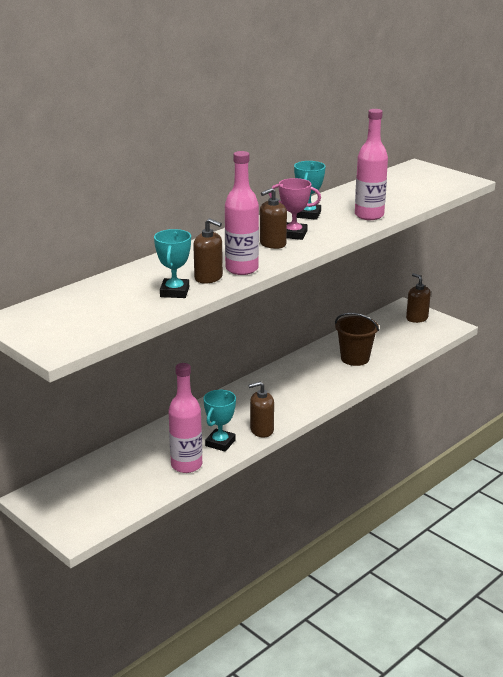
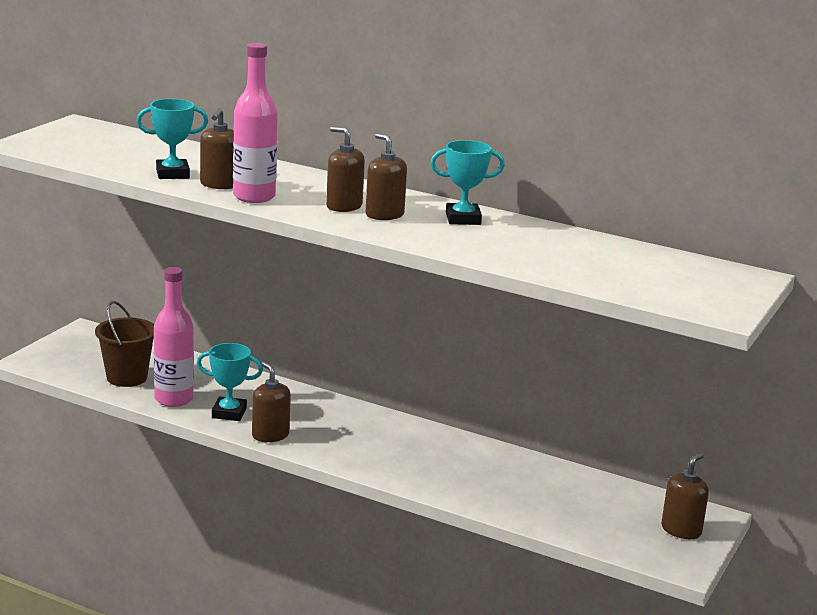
camera: 70 degrees right, 5 degrees down
pink trophy [269,178,321,240] -> brown soap dispenser [365,133,407,220]
brown bucket [335,313,379,366] -> brown bucket moved to [95,301,154,387]
pink bottle [355,109,388,220] -> none

